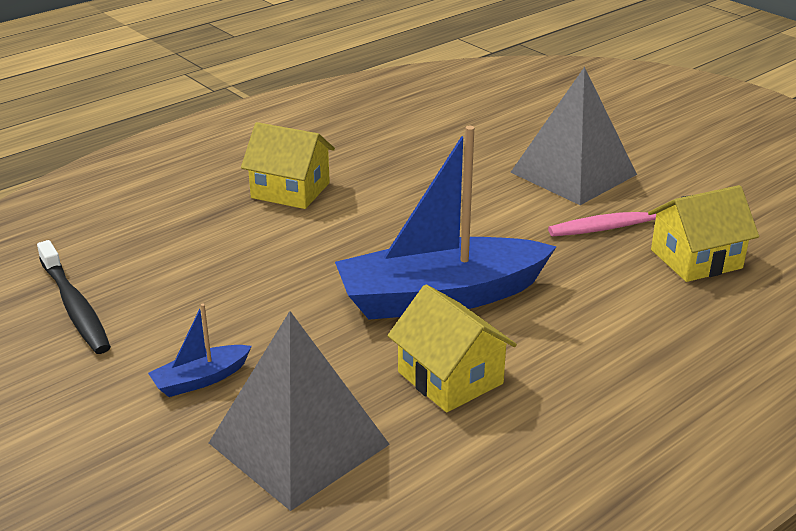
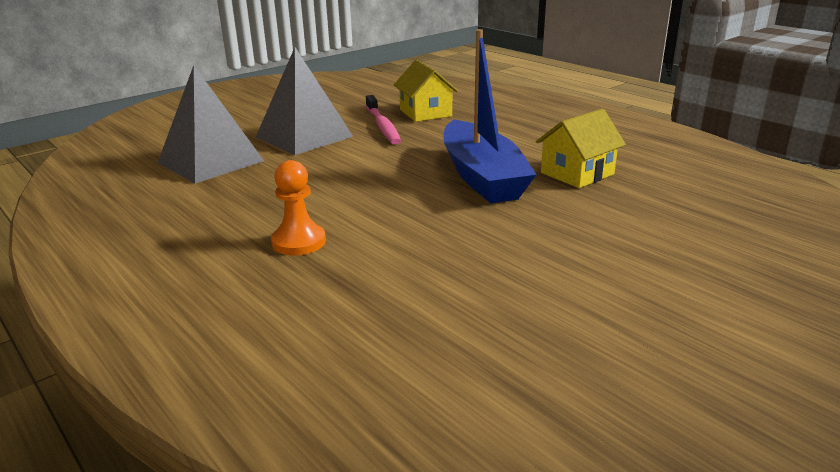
camera: 90 degrees left, 5 degrees down
black toothbrush [37,240,111,354] -> none
blue boat [148,304,252,397] -> none
grey pyramid [209,311,390,511] -> grey pyramid moved to [158,65,264,184]
yellow house [241,122,335,209] -> orange pawn [271,160,326,256]

